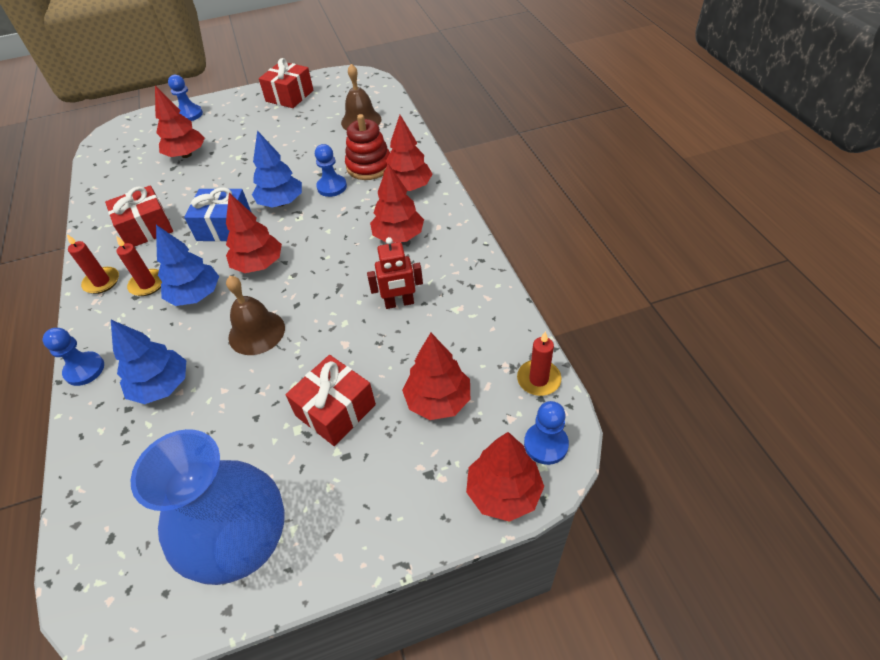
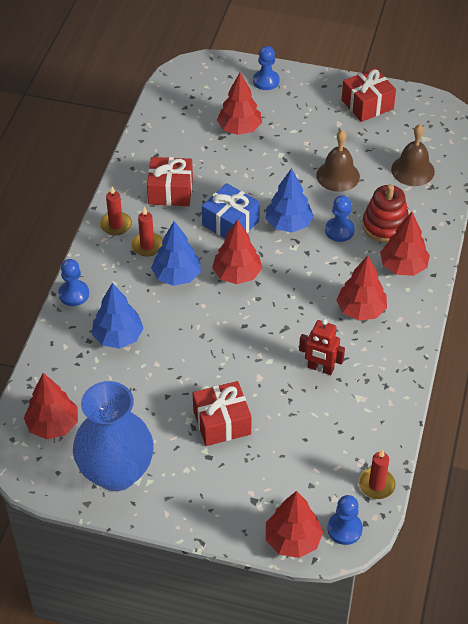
camera: 30 degrees right, 0 degrees up
brown bell [226,276,285,355] -> brown bell moved to [316,130,360,192]
red tree [402,333,470,420] -> red tree moved to [24,373,78,439]

